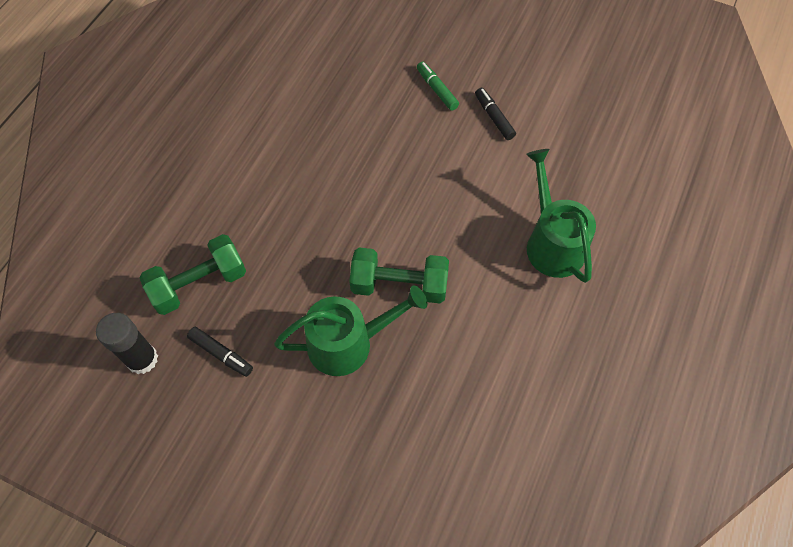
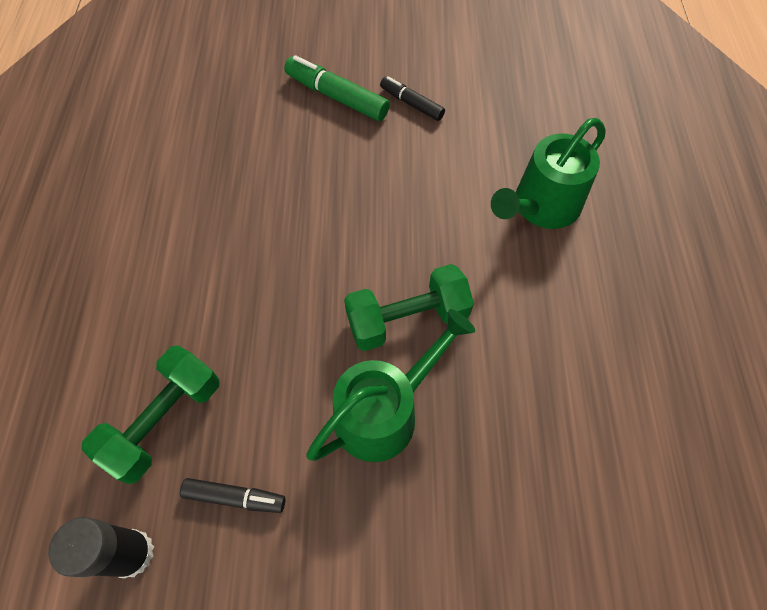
camera: 25 degrees left, 0 degrees up
green marker [417,62,459,111] -> green marker [284,55,390,121], size x1.59
green watering can [526,149,596,283] -> green watering can turned 90 degrees counterclockwise [491,118,606,229]

